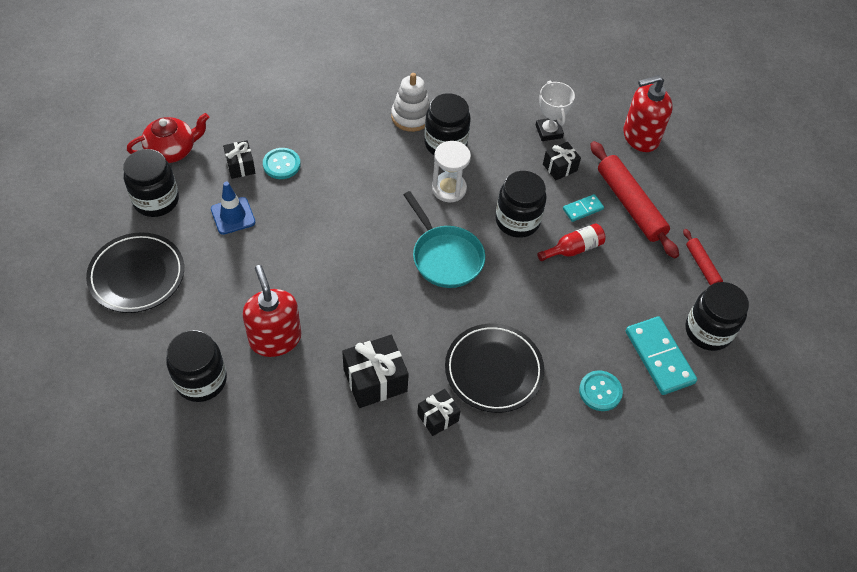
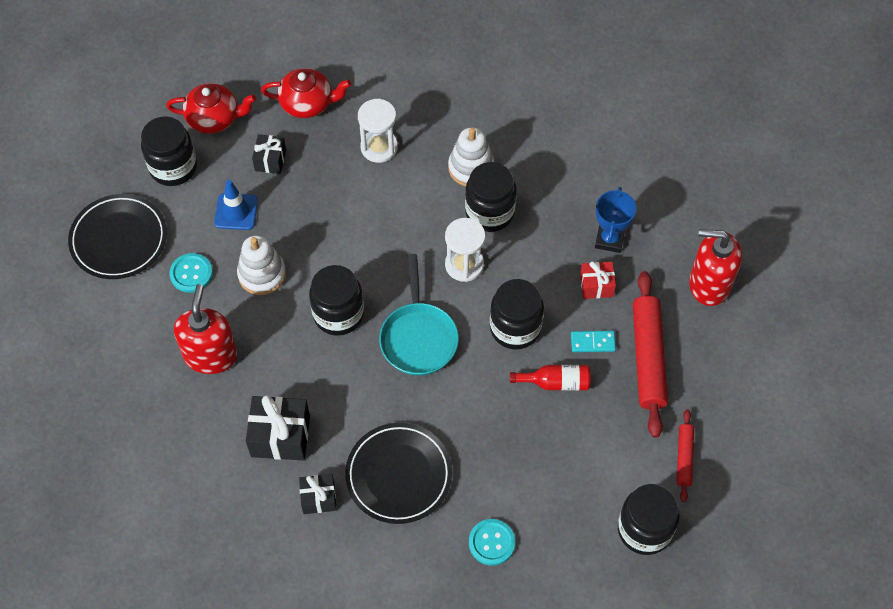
camera: 30 degrees right, 5 degrees up
black jar [166,330,227,402] -> black jar moved to [309,265,364,336]
turquoise button [263,148,300,179] -> turquoise button moved to [170,253,213,293]
white trophy [536,81,575,141] -> blue trophy [595,187,637,253]
black gift [543,142,581,180] -> red gift [580,261,616,299]
turquoise domino [626,316,697,395] -> none
none -> white stacking toy [237,235,286,295]
none -> red teapot [261,68,351,118]
none -> white hourglass [358,99,398,163]

